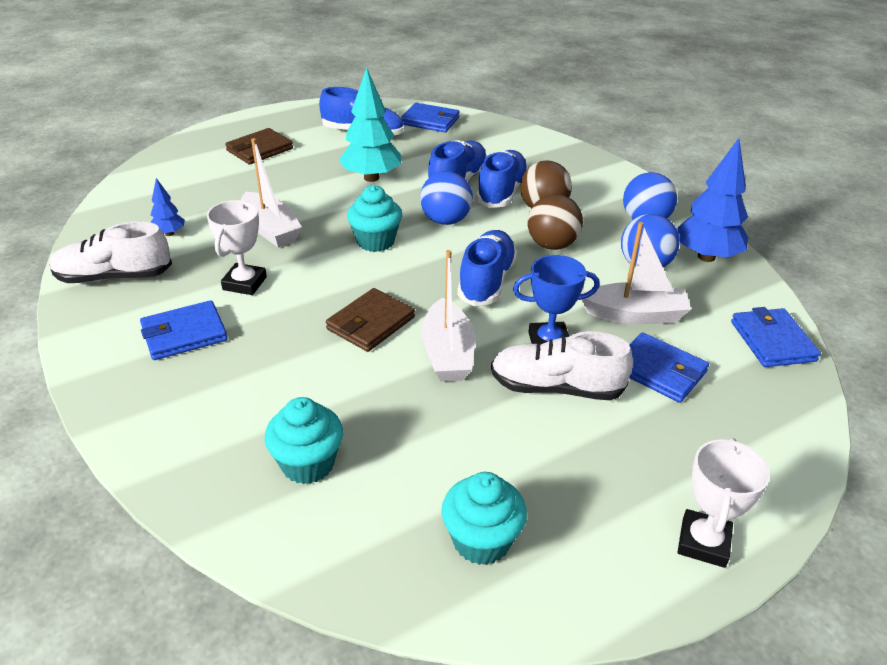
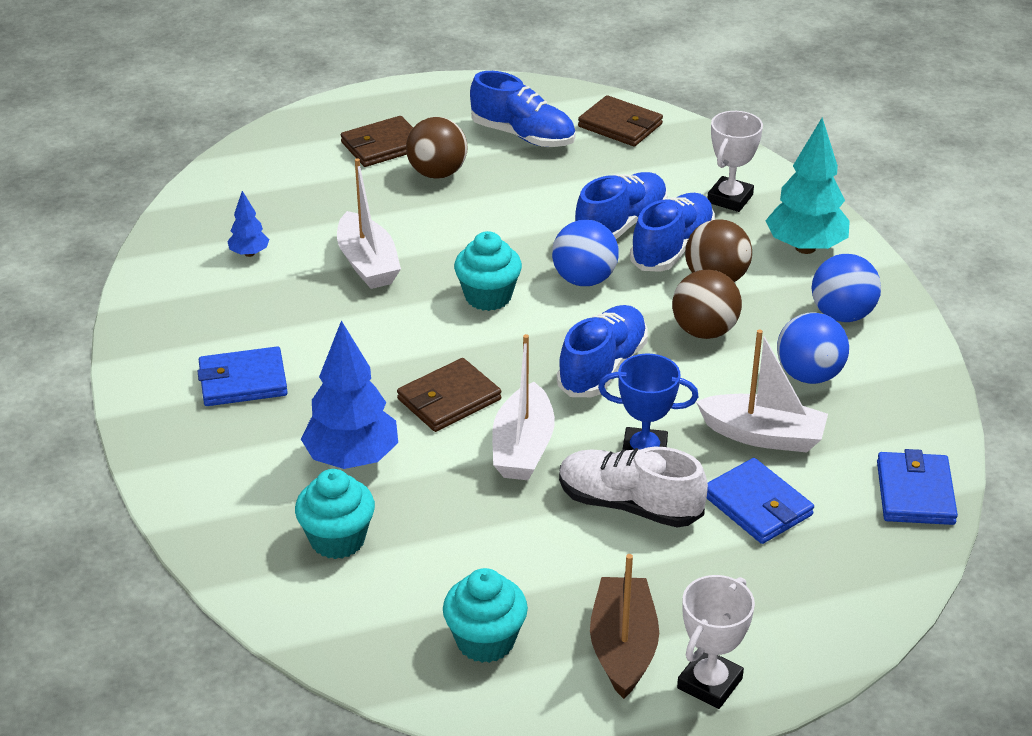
camera: 15 degrees right, 0 degrees up
white shoe [50,221,172,283] -> none
white trophy [207,200,267,295] -> white trophy moved to [707,111,763,212]
turquoise tree [339,67,401,182] -> turquoise tree moved to [766,118,850,254]
blue wallet [401,103,460,132] -> brown wallet [578,95,663,147]
blue tree [676,138,748,262] -> blue tree moved to [301,320,398,469]
none -> brown ball [406,117,468,179]
none -> brown boat [590,554,659,699]

